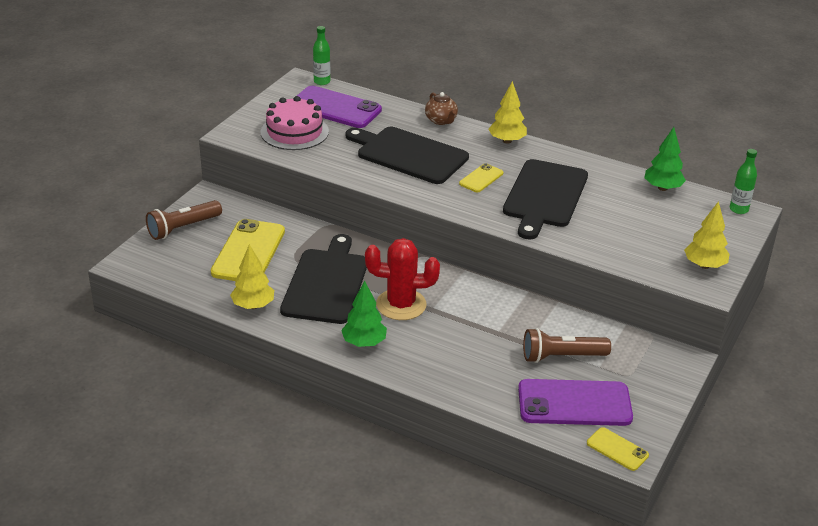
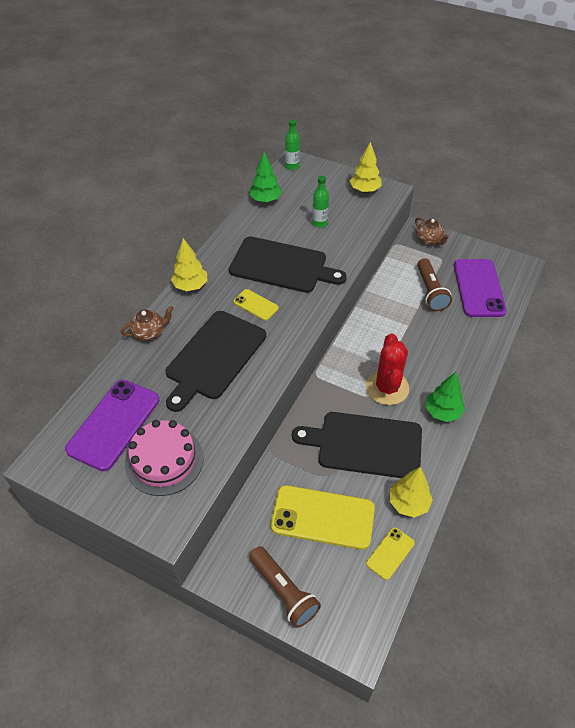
camera: 90 degrees left, 15 degrees up
green bottle [313,26,330,85] -> green bottle moved to [312,176,329,228]
yellow phone [587,427,649,471] -> yellow phone moved to [366,527,415,580]
none -> brown teapot [415,217,450,245]

